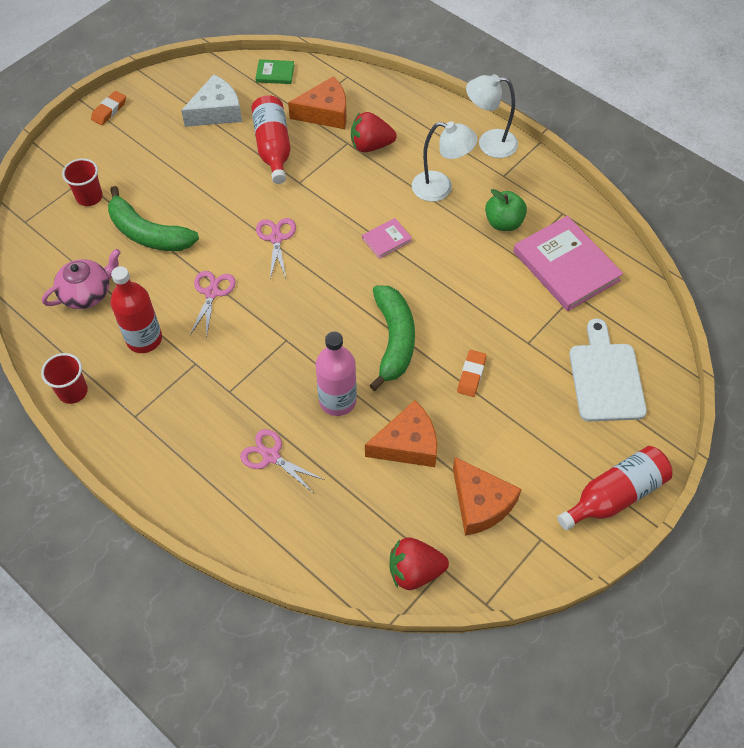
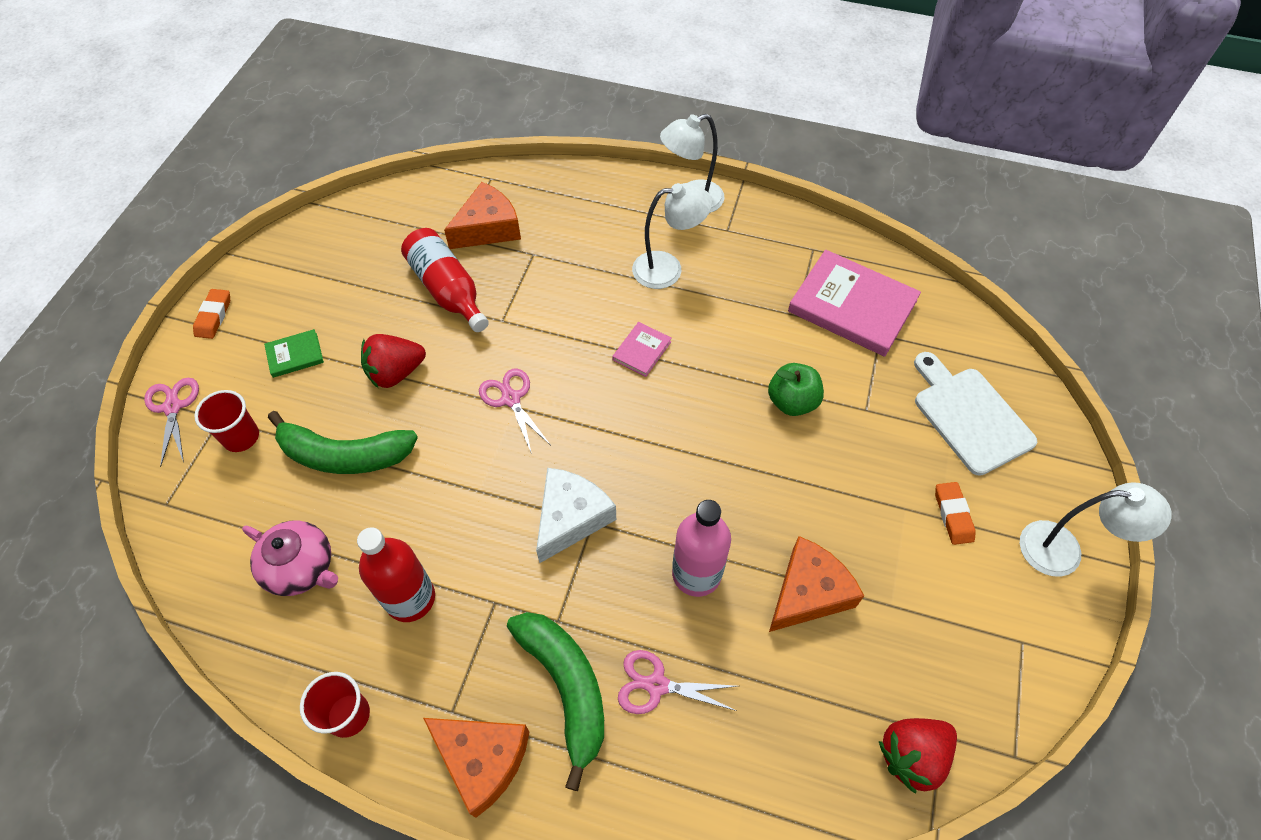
camera: 25 degrees left, 0 degrees up
pink teapot [42,249,121,309] -> pink teapot turned 90 degrees clockwise [242,520,338,596]
white cheese [181,75,242,127] -> white cheese moved to [536,468,616,563]
pink scissors [190,271,236,339] -> pink scissors moved to [144,378,199,467]
green book [255,59,294,84] -> green book moved to [264,329,324,378]
red strawberry [351,112,397,152] -> red strawberry moved to [361,334,426,388]
green banana [370,285,415,391] -> green banana moved to [507,612,604,791]
orange cheese [453,457,522,536] -> orange cheese moved to [423,718,529,818]
orange eraser [457,350,487,397] -> orange eraser moved to [935,482,976,545]
green apple [485,189,527,231] -> green apple moved to [768,363,824,416]
red bottle [557,446,672,530] -> white lamp [1020,483,1172,577]

